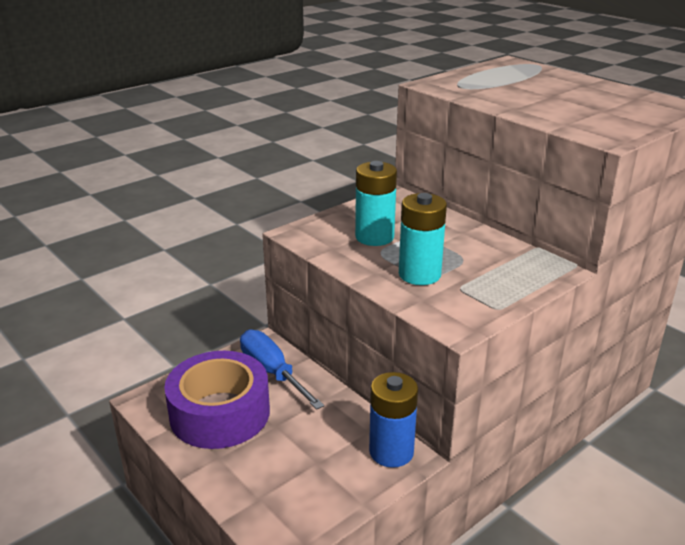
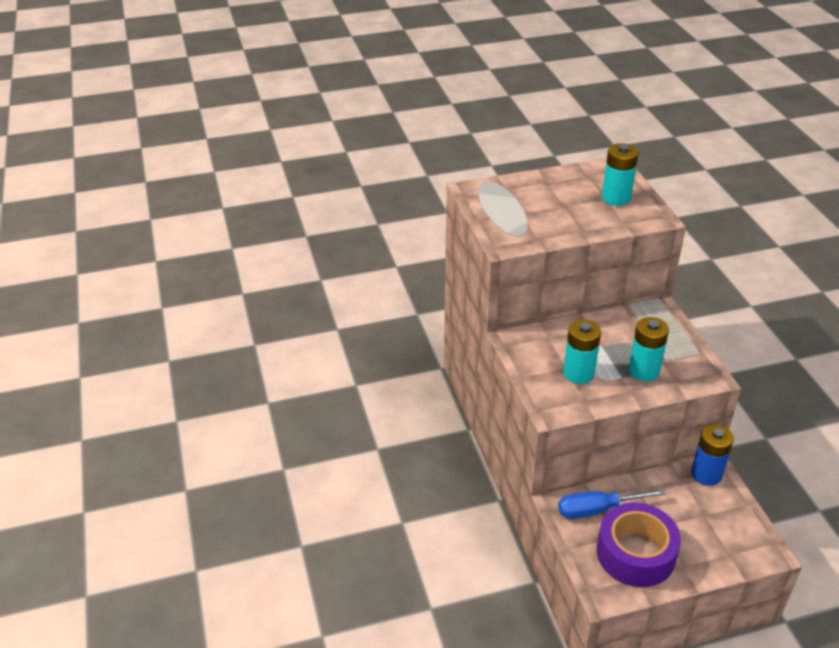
camera: 65 degrees left, 10 degrees up
none -> turquoise battery [602,143,638,206]

